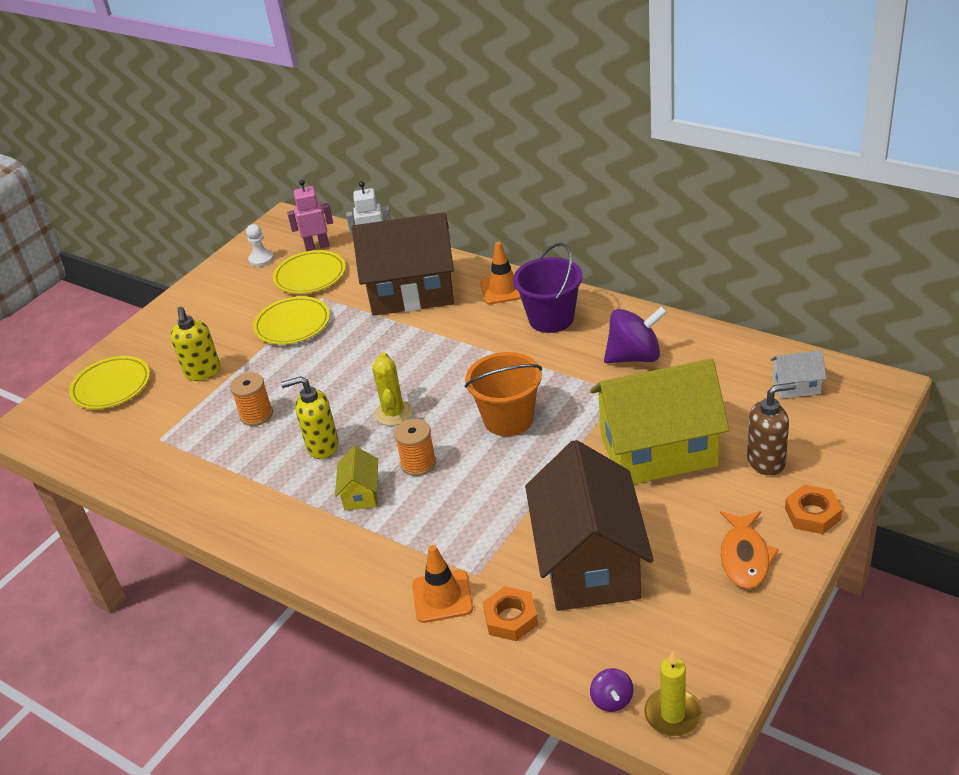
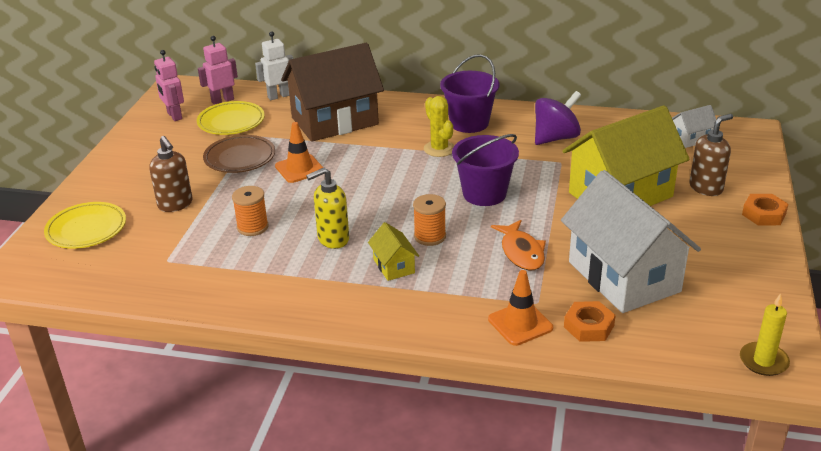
camera: 25 degrees left, 5 degrees down
yellow soap dispenser [170,307,221,381] -> brown soap dispenser [149,136,192,212]
white pawn [246,224,274,267] -> pink robot [154,50,184,121]
yellow plate [253,296,330,345] -> brown plate [203,135,275,173]
yellow cactus [372,352,413,426] -> yellow cactus moved to [424,96,454,157]
orange bucket [465,352,542,436] -> purple bucket [452,134,519,206]
orange traffic cone [480,242,521,304] -> orange traffic cone moved to [275,122,323,183]
brown house [525,440,654,611] -> white house [561,170,701,313]
purple spinning top [590,668,634,712] -> none
orange fish [720,511,779,589] -> orange fish moved to [491,220,546,270]

